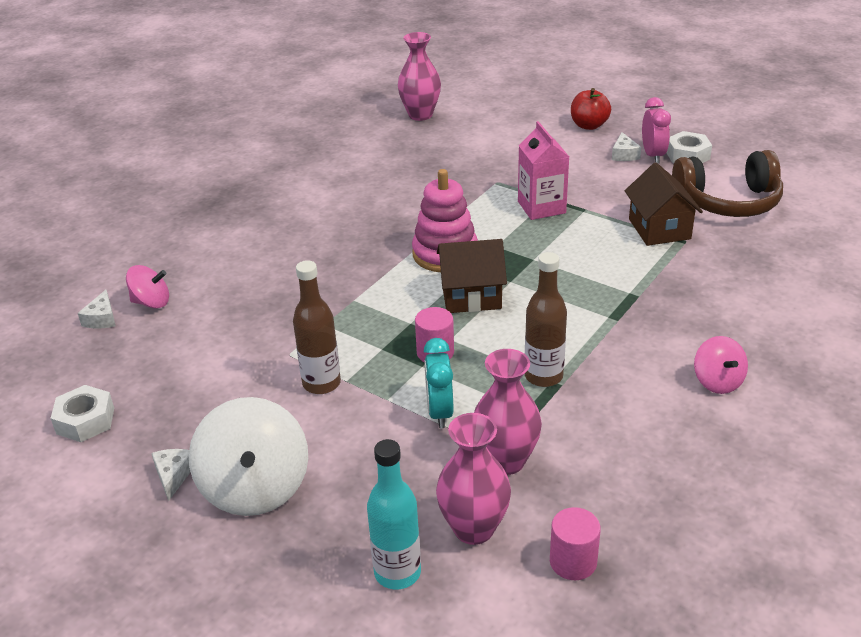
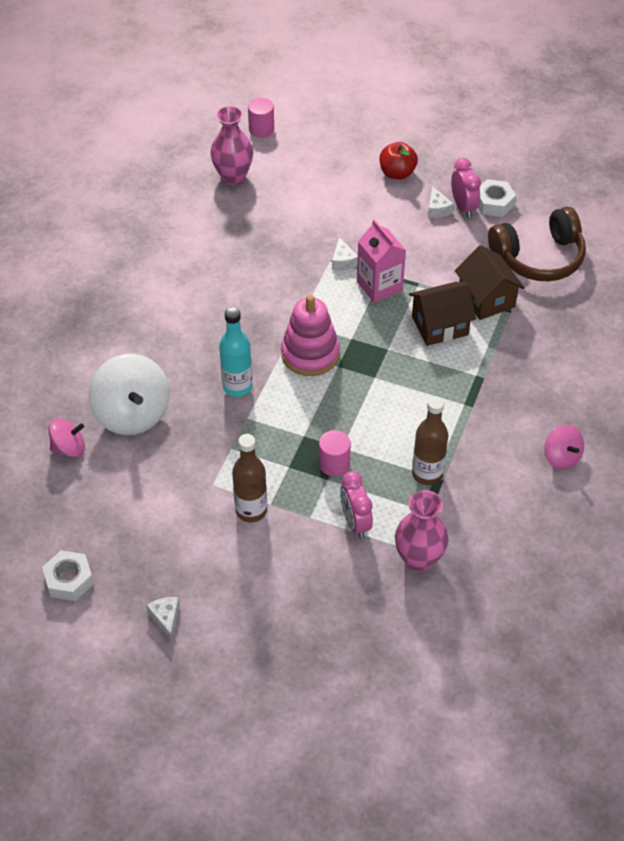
camera: 15 degrees left, 15 degrees up
white cheese [78,290,116,328] -> white cheese moved to [332,237,358,270]
white spinning top [189,397,308,516] -> white spinning top moved to [89,354,170,435]
turquoise bottle [367,439,421,590] -> turquoise bottle moved to [219,307,252,397]
turquoise clock [424,338,453,428] -> pink clock [340,471,373,539]
pink vase [436,413,511,545] -> none
brown house [437,239,507,313] -> brown house moved to [409,282,476,346]
pink cylinder [550,507,601,580] -> pink cylinder moved to [248,98,274,138]

